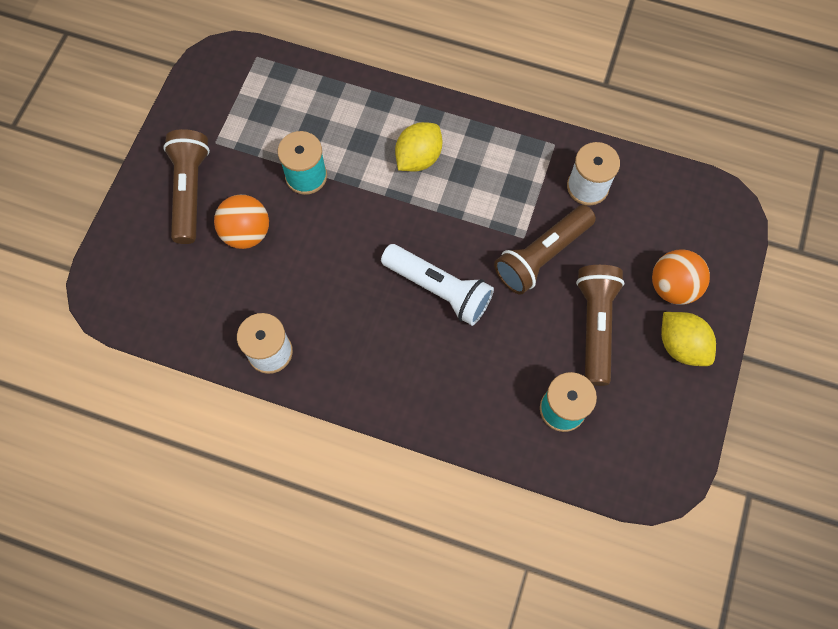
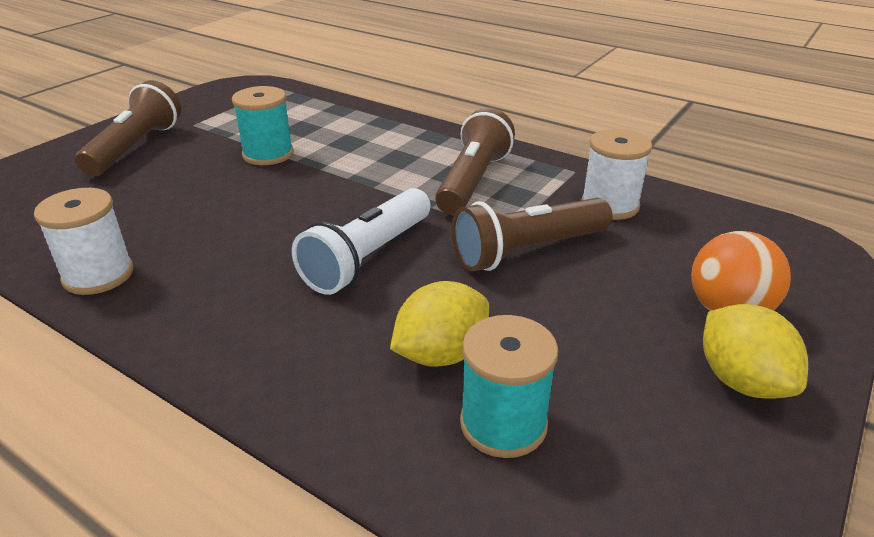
camera: 15 degrees right, 35 degrees down
orange ball [214,195,269,249] -> none
white flashlight [381,244,494,326] -> white flashlight turned 75 degrees clockwise [292,188,431,295]
yellow lemon [395,122,442,172] -> yellow lemon moved to [390,281,489,367]
brown flashlight [576,265,625,386] -> brown flashlight moved to [435,108,515,215]

